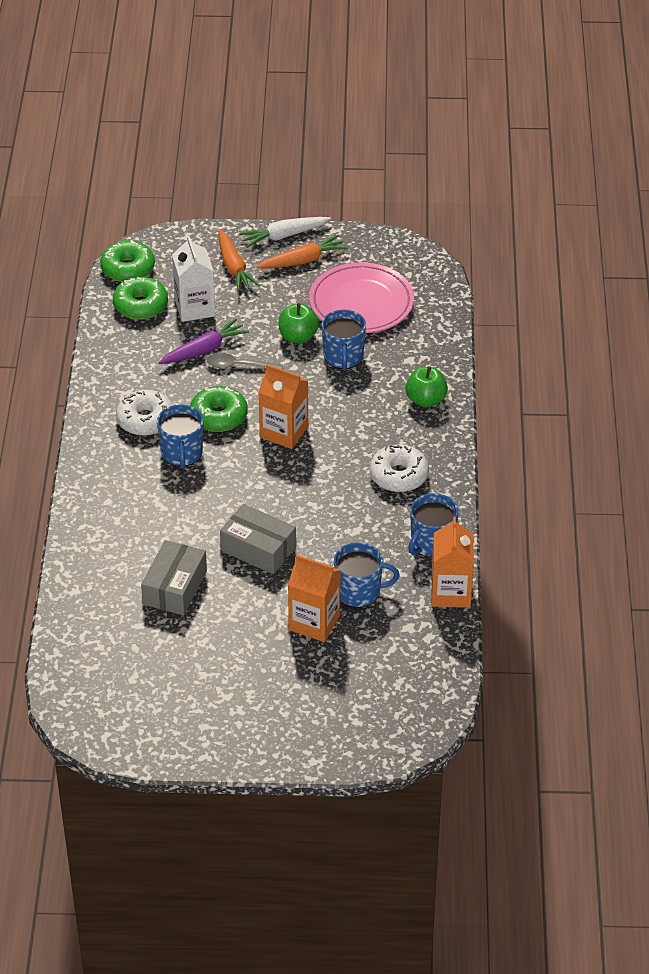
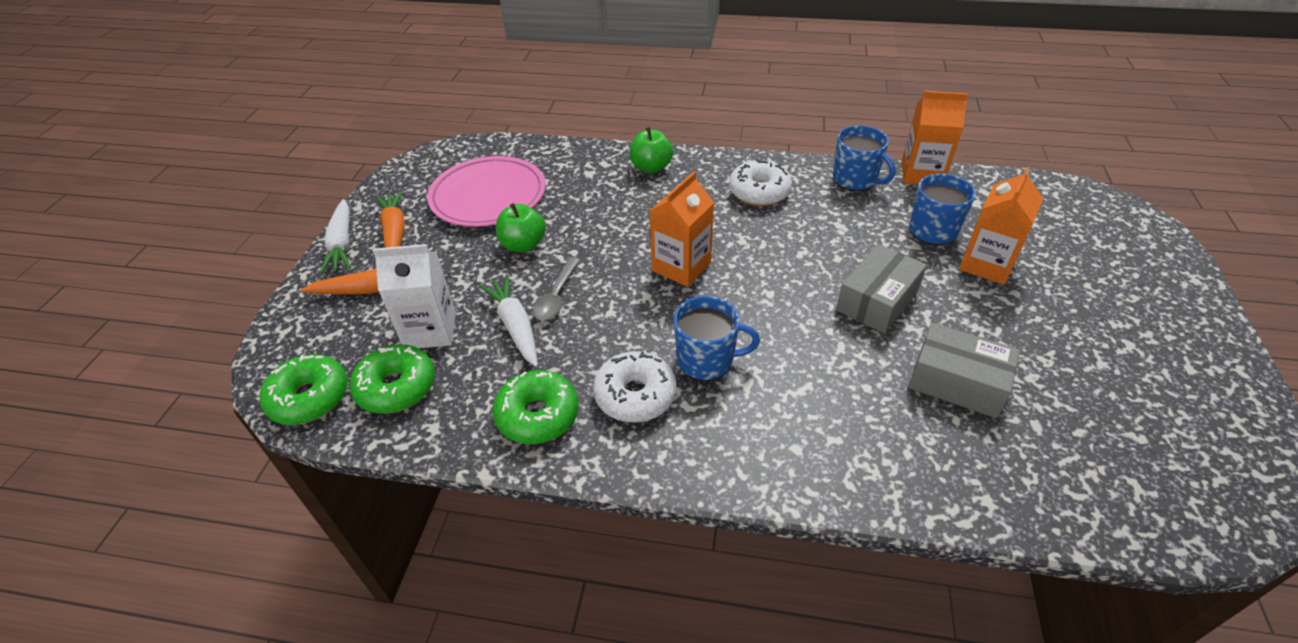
camera: 80 degrees left, 0 degrees up
purple carrot [159,319,249,364] -> white carrot [479,276,538,367]
green donut [190,386,248,432] -> green donut moved to [493,370,579,444]
blue mug [321,309,366,370] -> none

